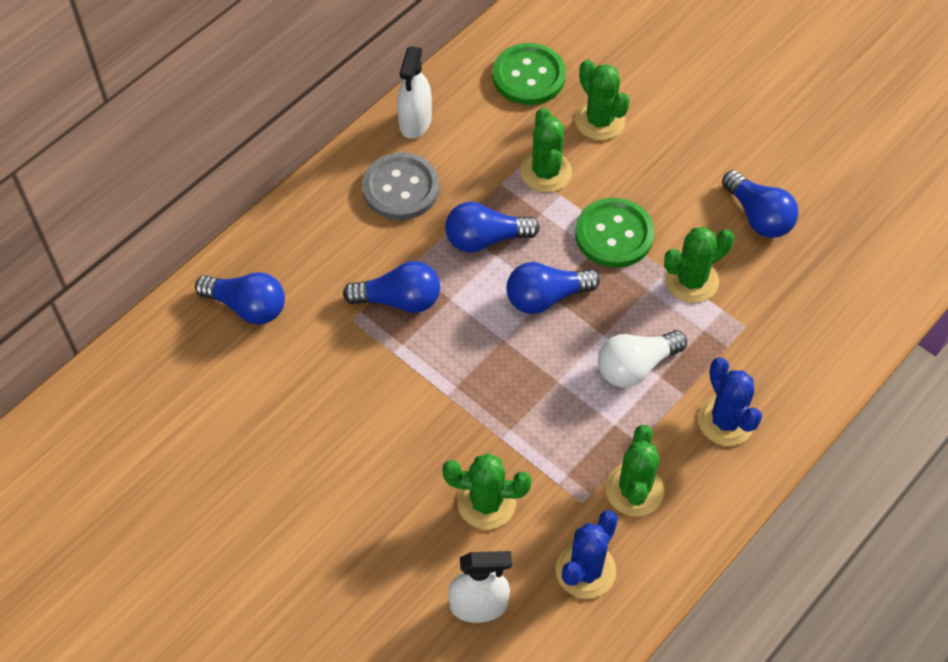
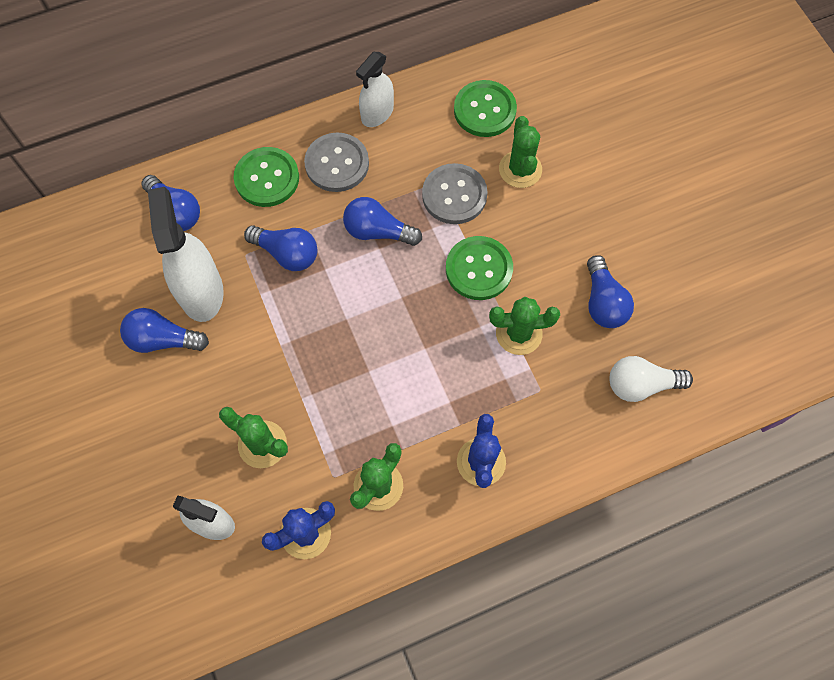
camera: 25 degrees right, 10 degrees up
blue light bulb [507,262,600,314] -> blue light bulb moved to [120,308,209,353]
green cactus [520,108,572,192] -> grey button [422,163,488,224]
white light bulb [598,330,687,387] -> white light bulb moved to [609,356,693,402]
none -> white spray bottle [148,187,224,322]
none -> green button [234,147,299,207]

